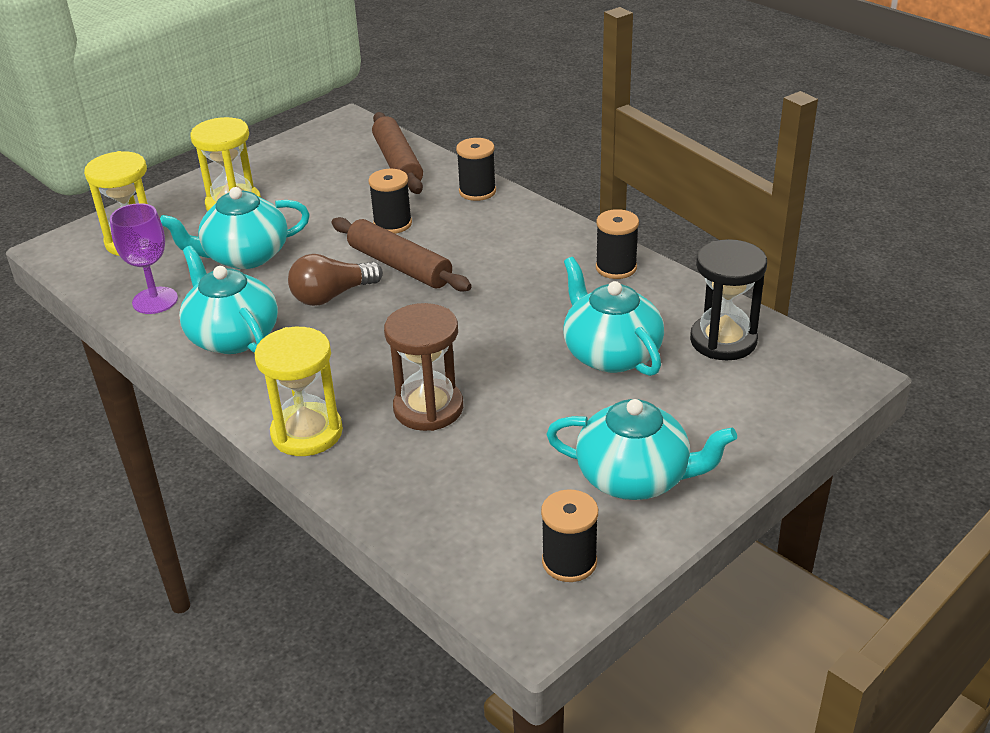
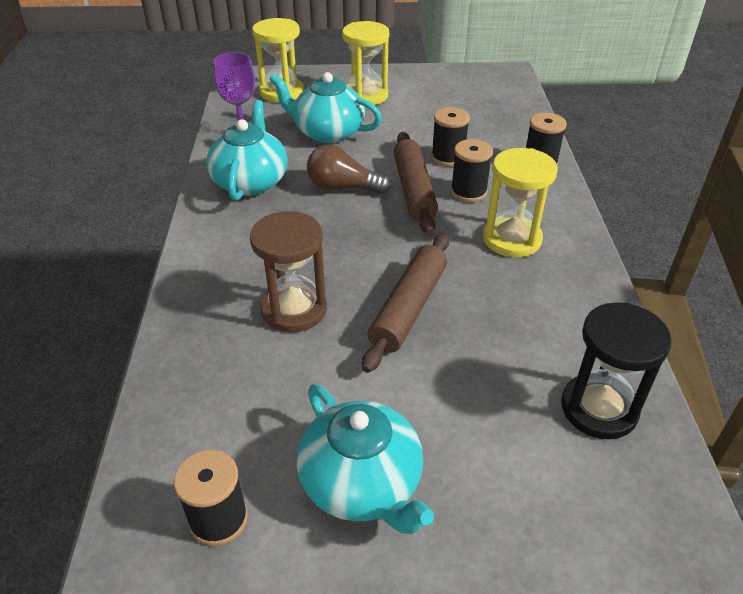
camera: 40 degrees right, 5 degrees up
yellow hourglass [255,327,343,456] -> yellow hourglass moved to [483,148,558,257]
brown rolling pin [372,112,423,194] -> brown rolling pin moved to [362,233,449,373]
turquoise teapot [563,257,664,376] -> none
black spool [596,209,639,279] -> black spool moved to [451,139,493,202]

